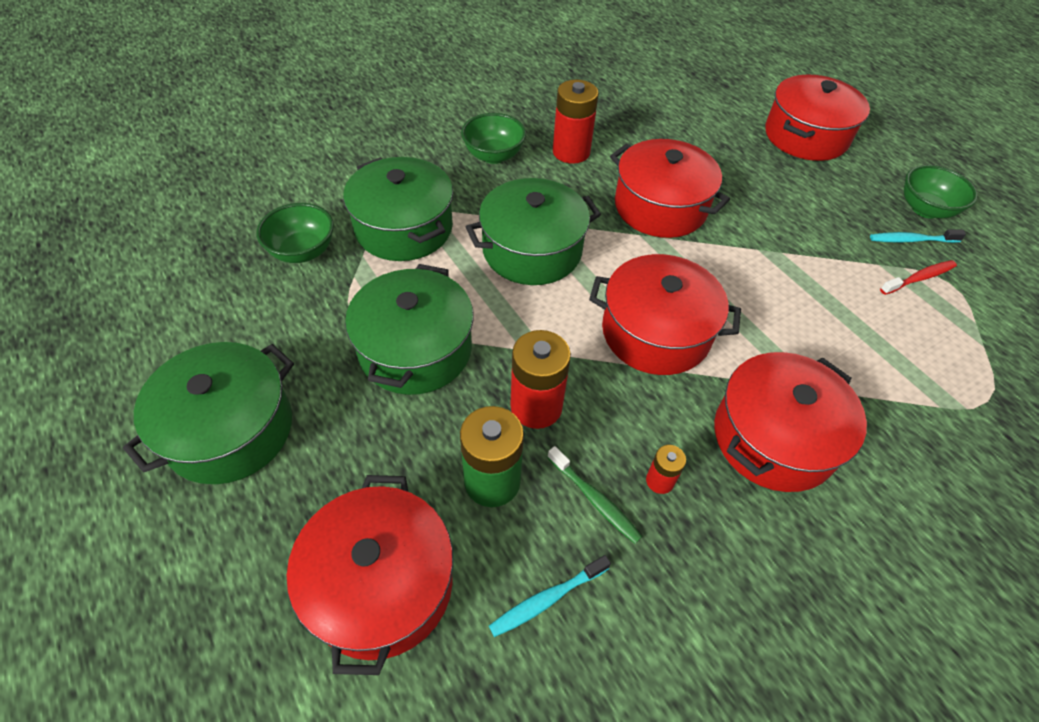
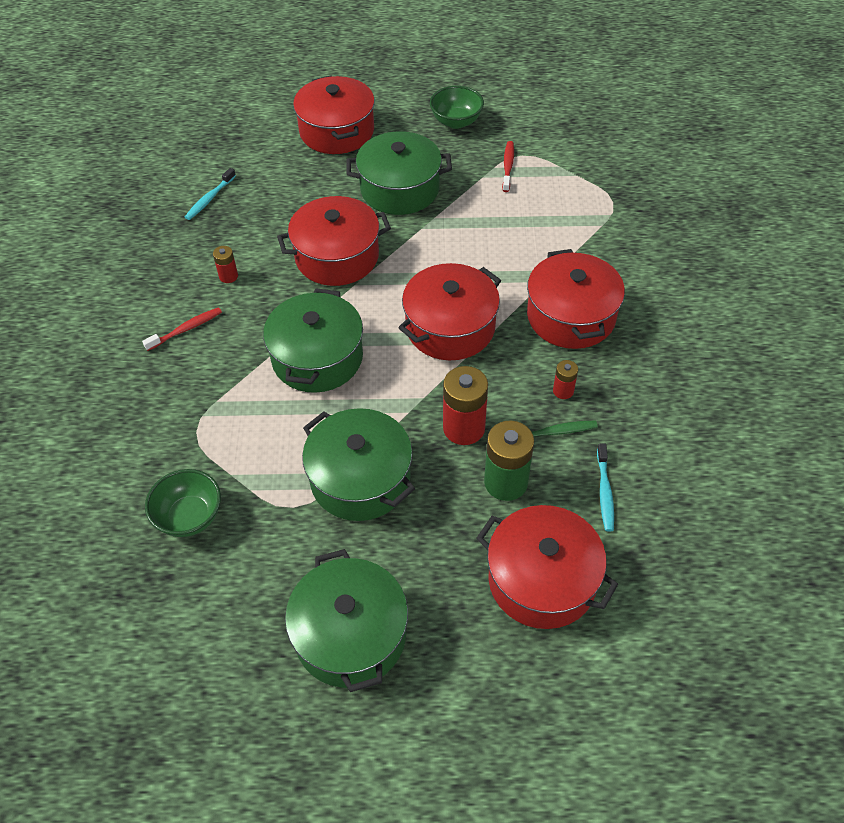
camera: 55 degrees left, 0 degrees up
green pot [343,157,453,261] -> green pot moved to [346,131,452,215]
green bowl [461,113,526,164] -> red toothbrush [142,307,222,351]
red battery [553,80,599,164] -> red battery [213,246,238,283], size x0.51
turquoise toothbrush [870,229,966,243] -> turquoise toothbrush moved to [185,168,236,220]

